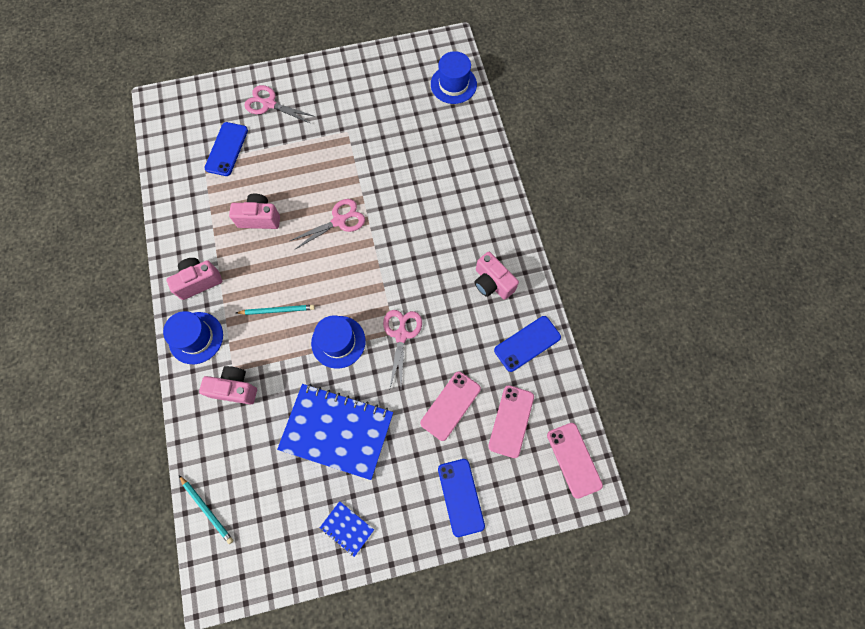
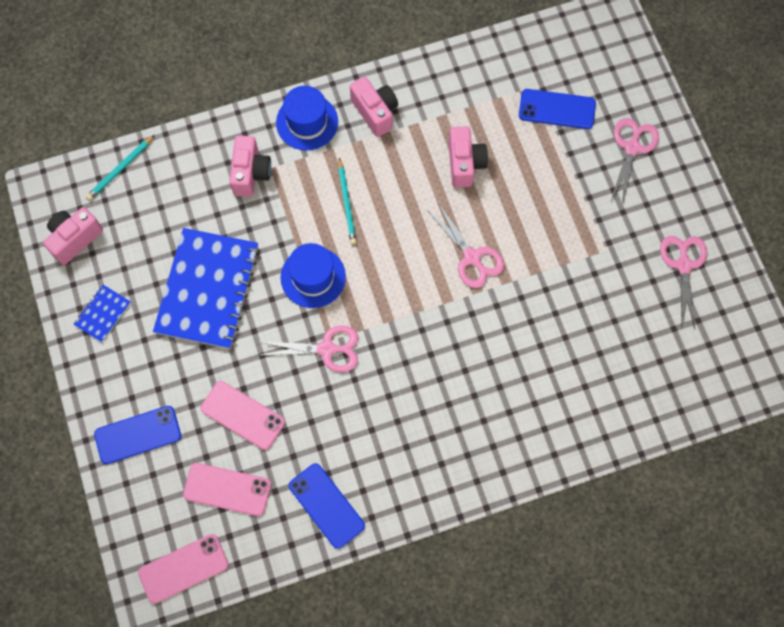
camera: 85 degrees right, 0 degrees up
blue hat [431,51,477,104] -> none
pink camera [474,252,519,300] -> pink camera moved to [43,207,103,265]
none -> pink scissors [660,236,707,329]

